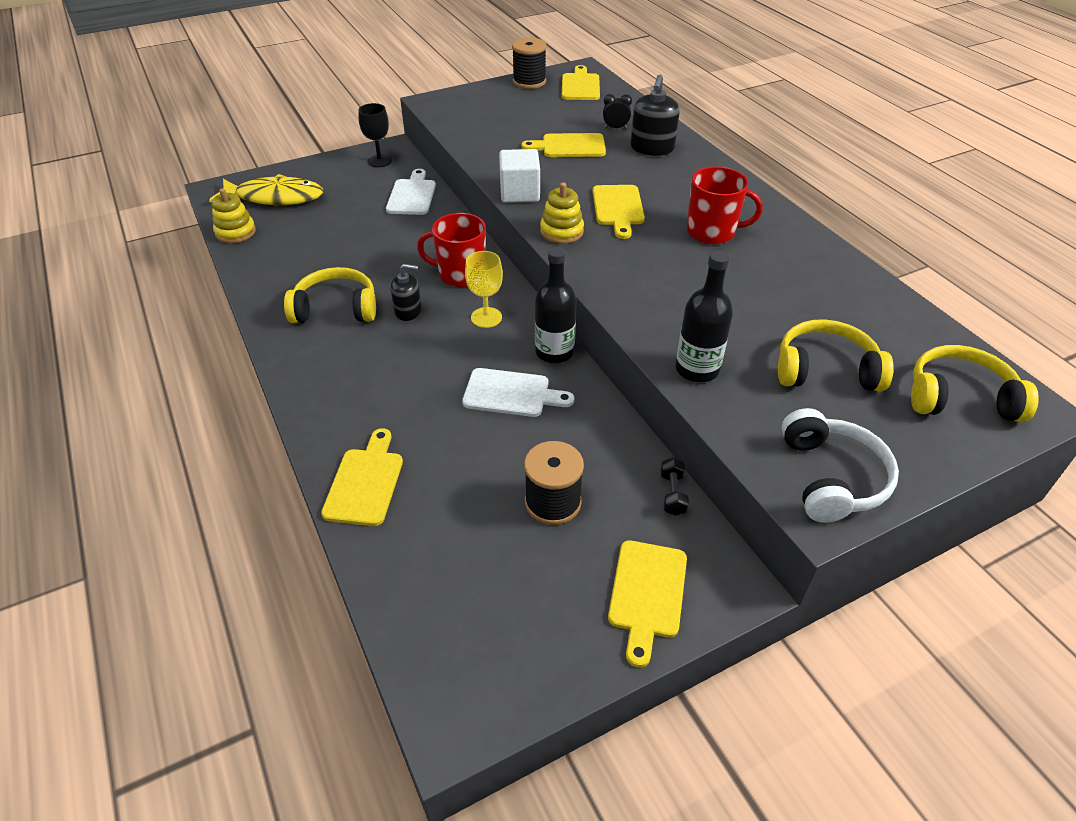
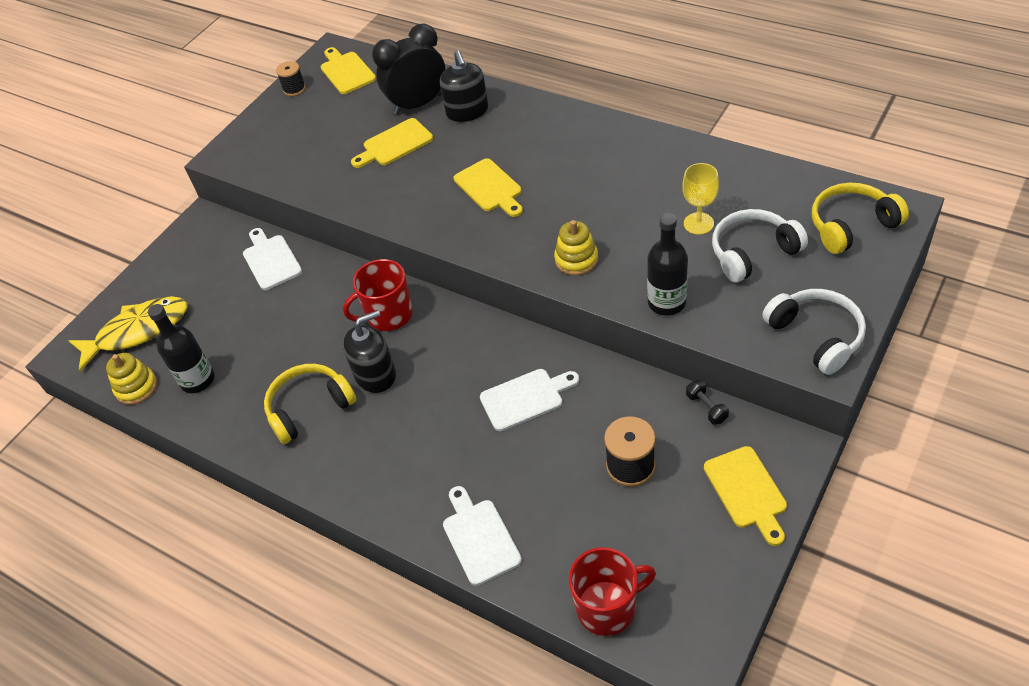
camera: 25 degrees left, 5 degrees up
yellow cutting board [321,428,403,526] -> white cutting board [443,486,522,586]
black goblet [358,103,392,167] -> none
black soap dispenser [391,264,422,321] -> black soap dispenser [343,310,396,393], size x1.53
yellow goblet [465,251,503,328] -> yellow goblet moved to [682,163,719,235]
white cube [499,149,540,203] -> none
black spool [512,37,547,89] -> black spool [276,61,306,96], size x0.65
black bottle [535,247,577,363] -> black bottle moved to [148,304,215,393]
yellow stacking toy [540,183,584,244] -> yellow stacking toy moved to [554,220,598,276]
black clock [603,94,632,129] -> black clock [372,24,445,115], size x2.39
red mug [687,166,763,244] -> red mug moved to [569,547,656,636]
yellow headphones [778,319,894,391] -> white headphones [712,209,808,283]

